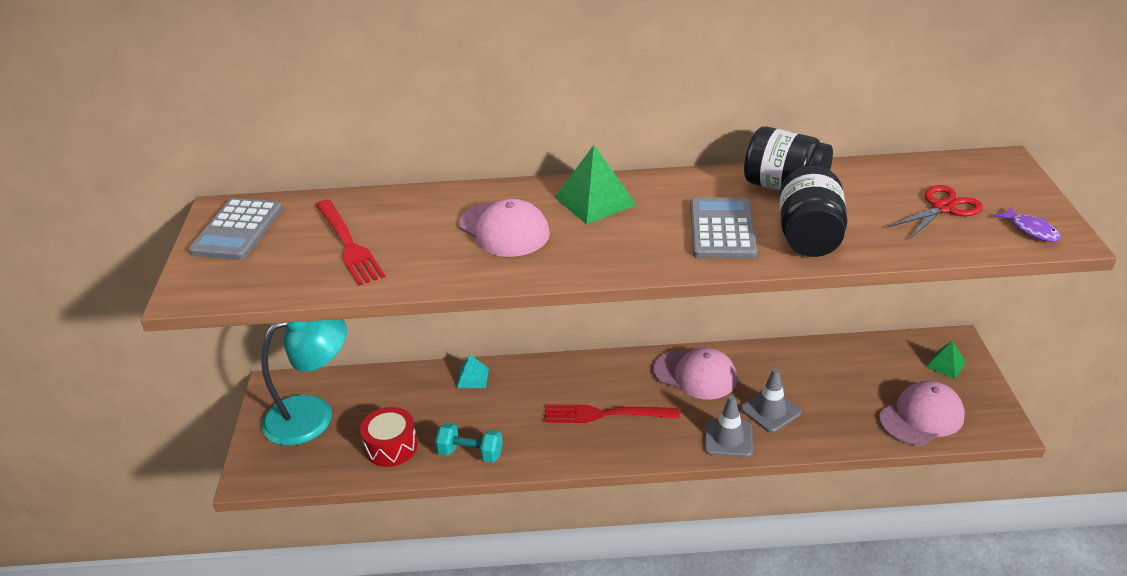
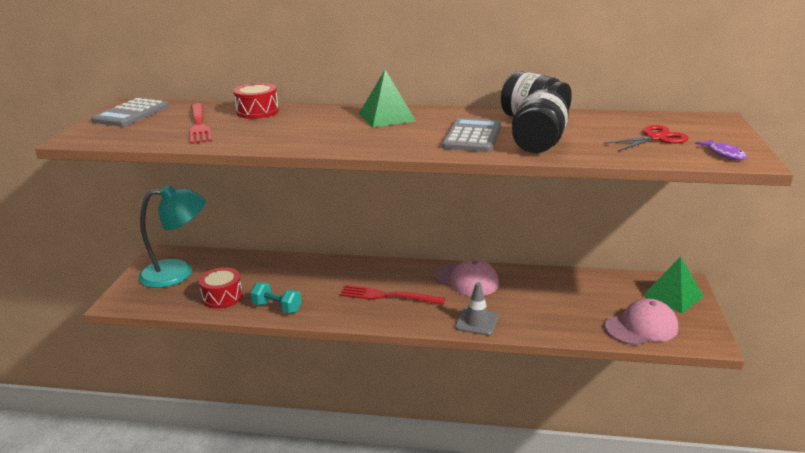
camera: 10 degrees right, 10 degrees down
turquoise pyramid [457,355,489,388] -> none
pink cap [459,199,550,257] -> none
grey traffic cone [741,368,801,433] -> none
green pyramid [926,341,966,379] -> green pyramid [643,257,704,313], size x1.74
none -> red drum [233,83,279,119]

